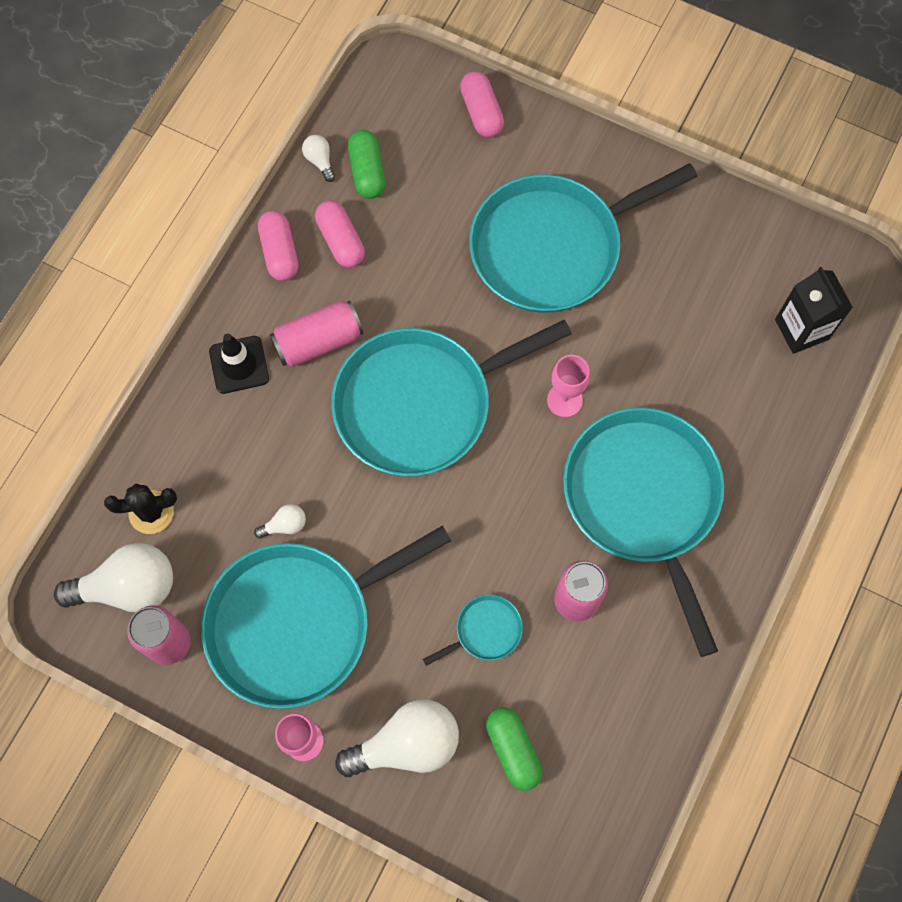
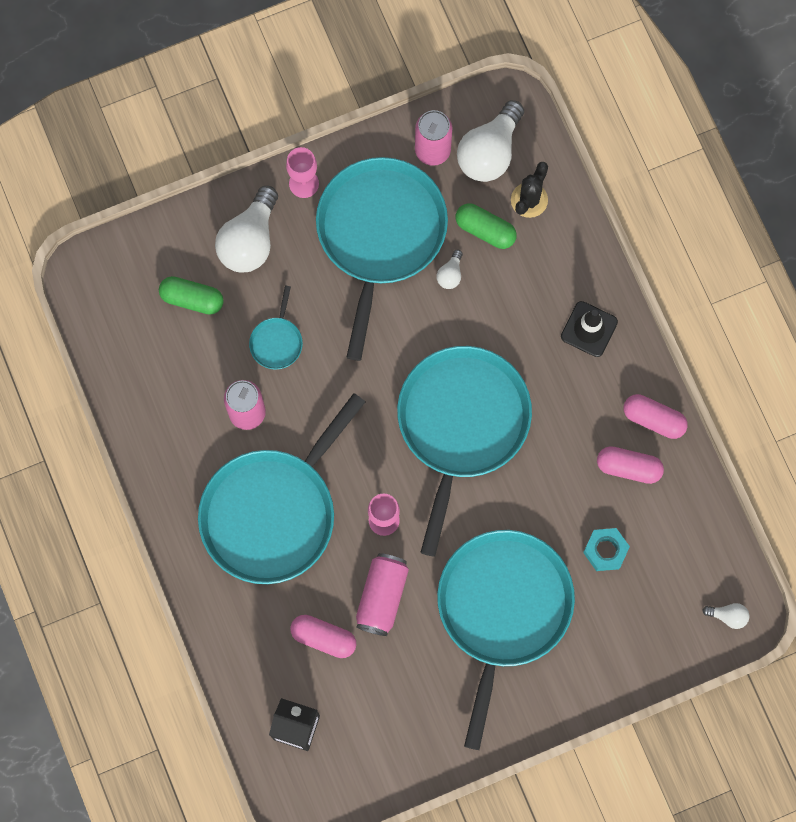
camera: 130 degrees right, 5 degrees up
pink can [270,300,364,367] -> pink can moved to [356,553,409,636]
white light bulb [302,135,335,182] -> white light bulb moved to [703,603,749,629]
green capsule [348,130,385,199] -> green capsule moved to [455,203,517,249]
pink capsule [460,71,504,138] -> pink capsule moved to [290,615,356,658]
turquoise pan [563,407,724,657] -> turquoise pan turned 105 degrees clockwise [198,393,365,584]
none -> turquoise nut [583,528,630,571]

